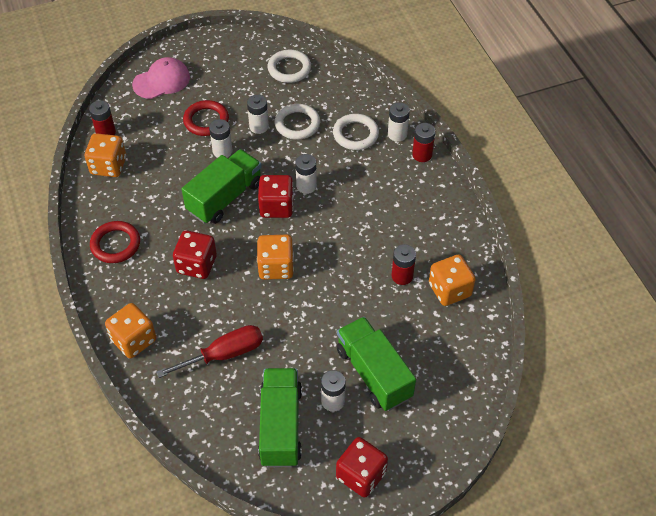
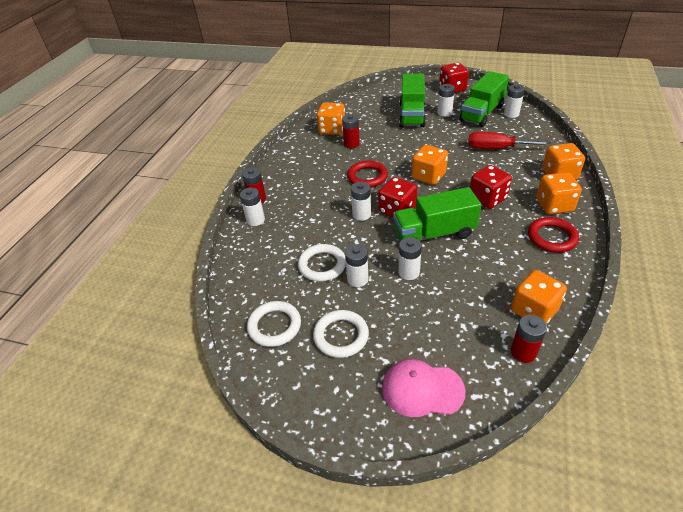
camera: 140 degrees left, 10 degrees down
red ring [183,100,229,136] -> red ring moved to [347,161,388,188]
white ring [333,114,379,150] -> white ring moved to [313,310,369,358]
none -> white battery [504,84,525,118]
none -> orange dice [536,172,582,214]

